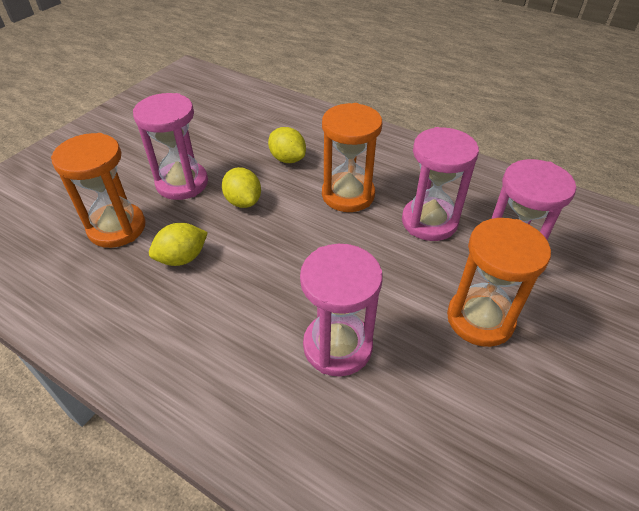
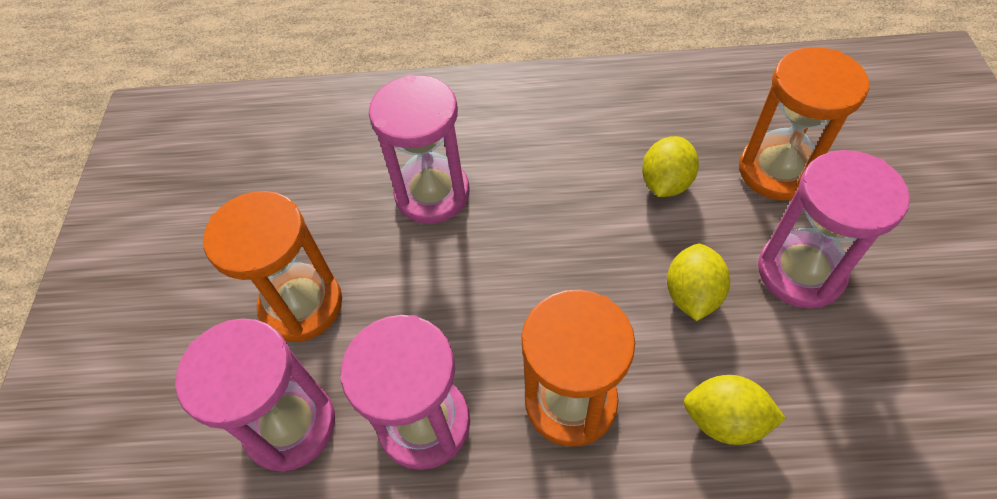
camera: 150 degrees right, 10 degrees up
yellow lemon [222,167,261,208] -> yellow lemon turned 75 degrees clockwise [667,244,730,321]

